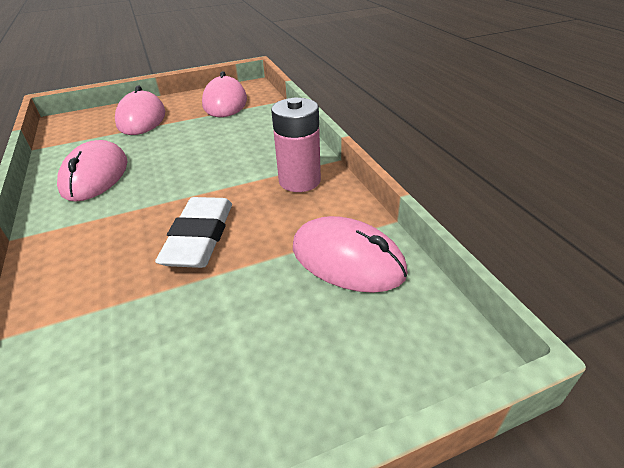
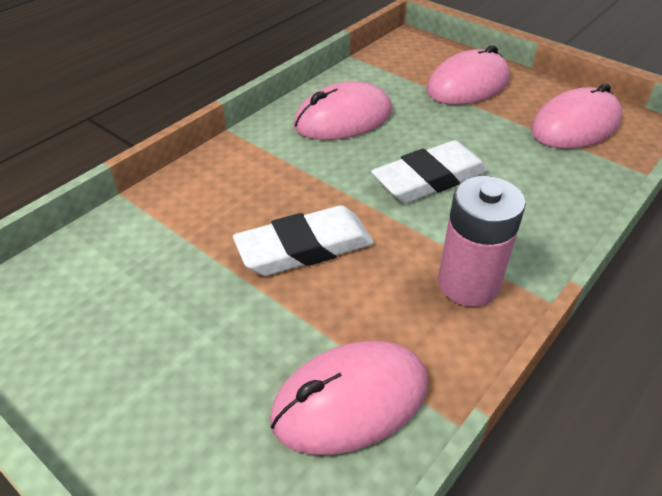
camera: 60 degrees right, 5 degrees up
pink mouse [293,216,408,293] -> pink mouse turned 60 degrees clockwise [270,341,428,455]
none -> white eraser [371,140,488,203]

